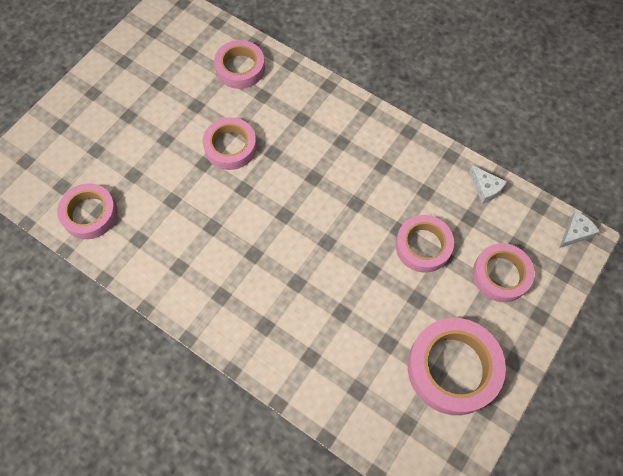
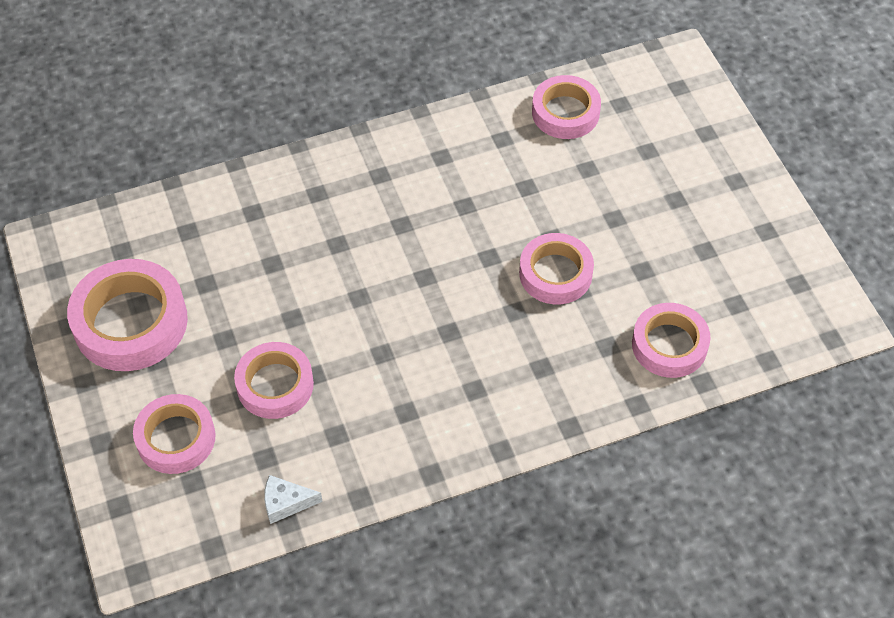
camera: 125 degrees right, 10 degrees down
white cheese [559,211,600,248] -> none

